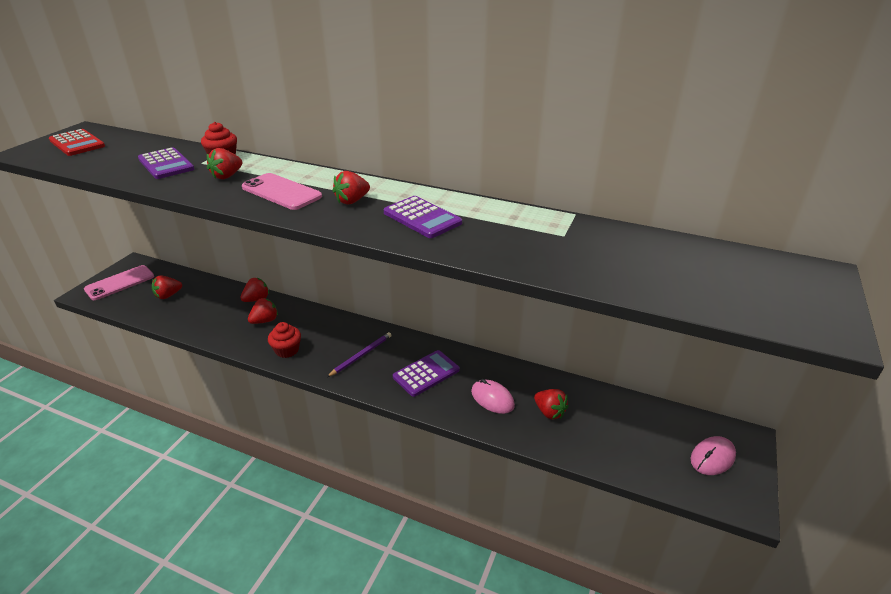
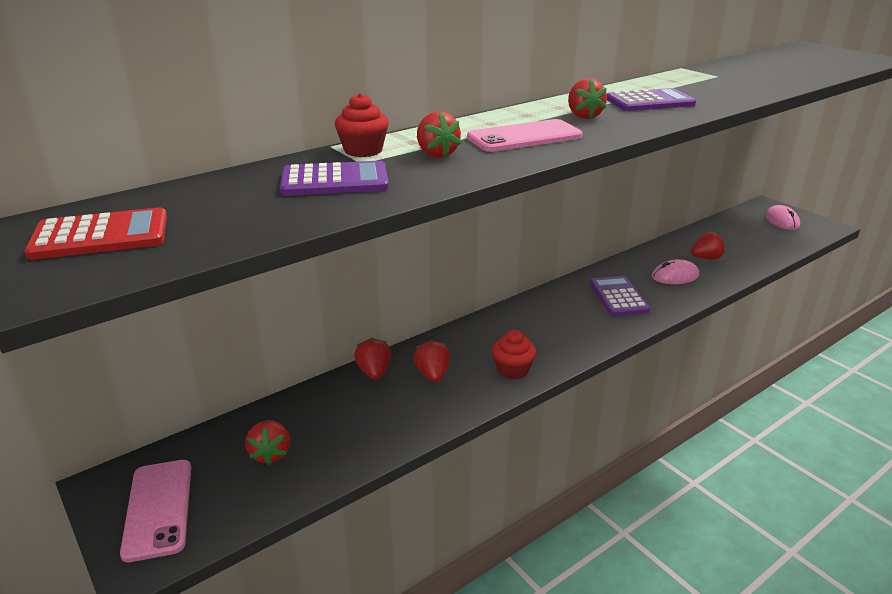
camera: 60 degrees left, 5 degrees down
purple pencil [327,332,392,377] -> none

